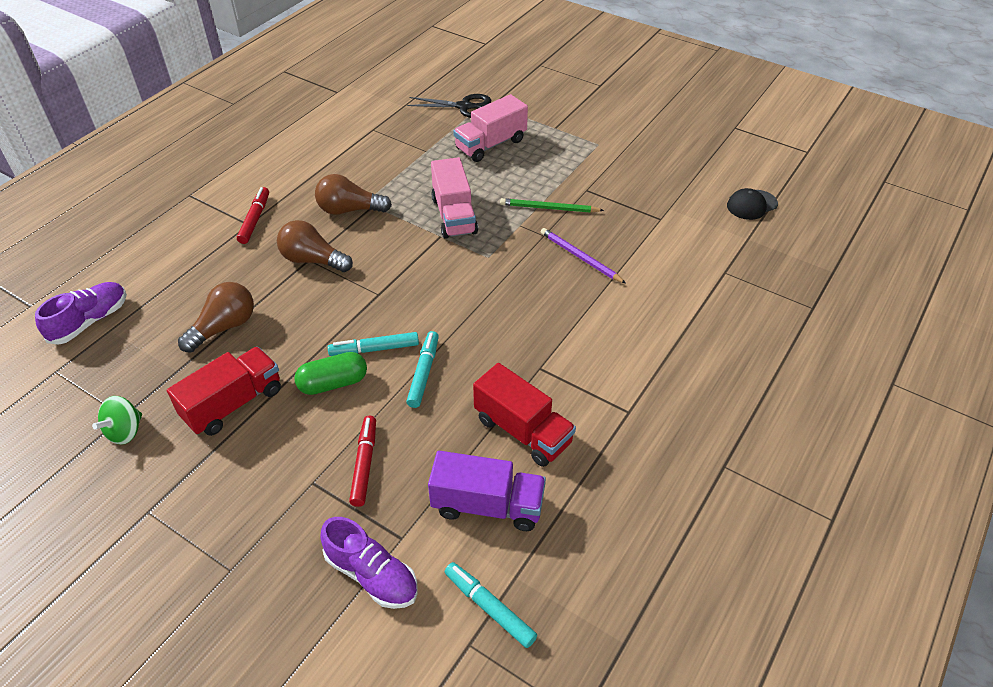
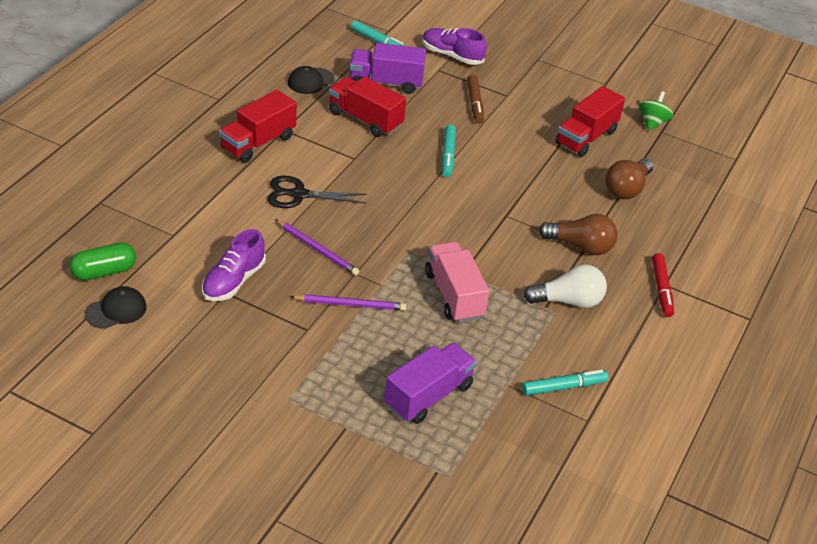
camera: 170 degrees right, 5 degrees down
purple shoe [35,282,127,344] -> purple shoe moved to [202,229,266,301]
green capsule [294,352,367,395] -> green capsule moved to [70,242,136,281]
brown light bulb [315,174,392,215] -> white light bulb [523,264,607,308]
turquoise marker [328,332,419,356] -> turquoise marker moved to [522,370,609,396]
red marker [349,416,376,507] -> brown marker [467,75,484,124]
black scissors [407,94,491,118] -> black scissors moved to [267,176,367,208]
pink truck [453,94,528,162] -> purple truck [384,343,477,424]
green pencil [500,198,604,213] -> purple pencil [290,294,406,311]
none -> red truck [219,90,297,163]
none -> black cap [288,66,335,94]

